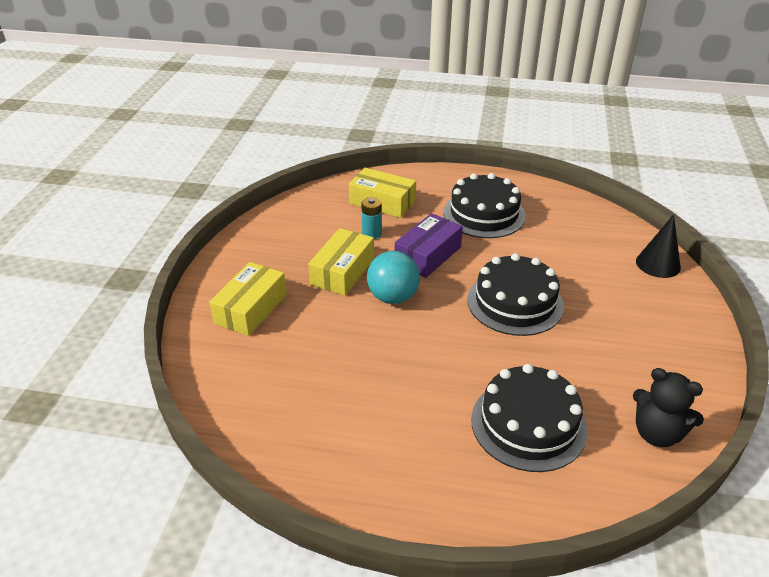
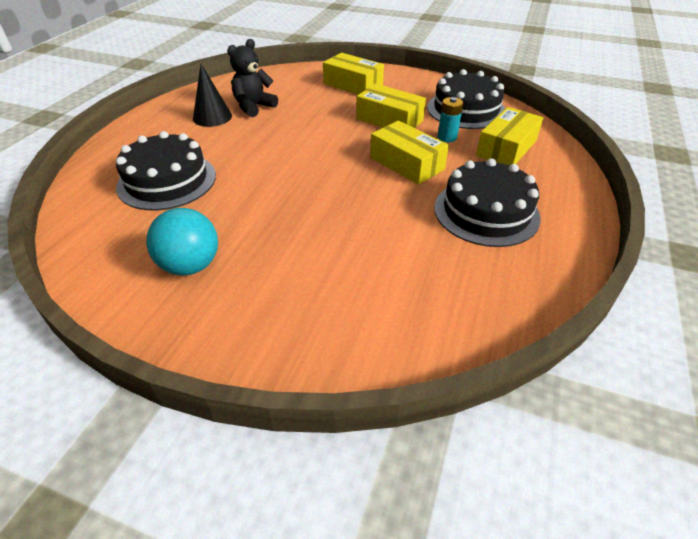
camera: 100 degrees right, 5 degrees up
turquoise ball [367,251,420,304] -> turquoise ball moved to [146,208,218,276]
purple box [395,213,463,278] -> yellow box [370,121,449,185]
black cake [467,253,564,336] -> black cake moved to [427,69,505,129]
black teddy bear [633,368,704,447] -> black teddy bear moved to [227,39,278,117]
black cone [636,214,681,278] -> black cone moved to [193,64,232,127]

